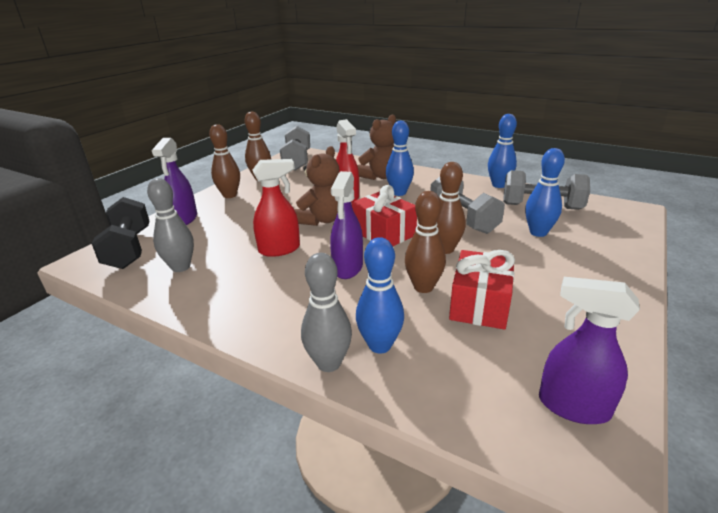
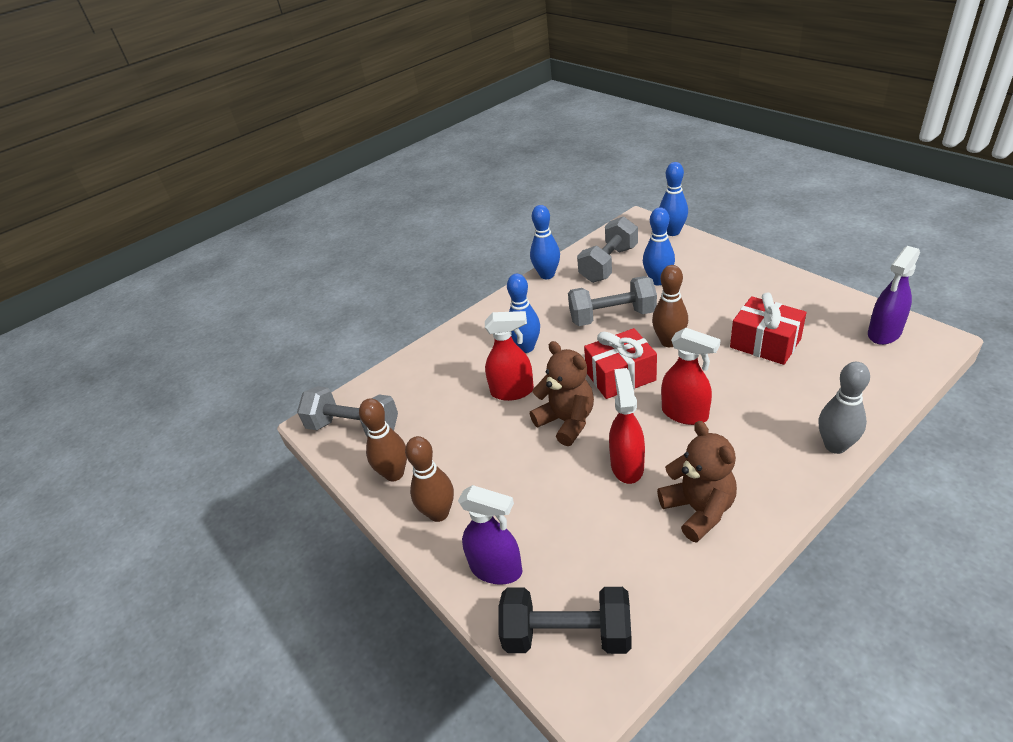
camera: 65 degrees left, 10 degrees up
grey bowling pin [147,178,194,272] -> none
purple spray bottle [330,171,363,279] -> red spray bottle [661,328,721,425]
blue bowling pin [356,237,404,354] -> blue bowling pin moved to [659,162,688,236]
brown teddy bear [357,115,396,180] -> brown teddy bear moved to [657,421,737,543]
brown bowling pin [405,191,446,293] -> none

